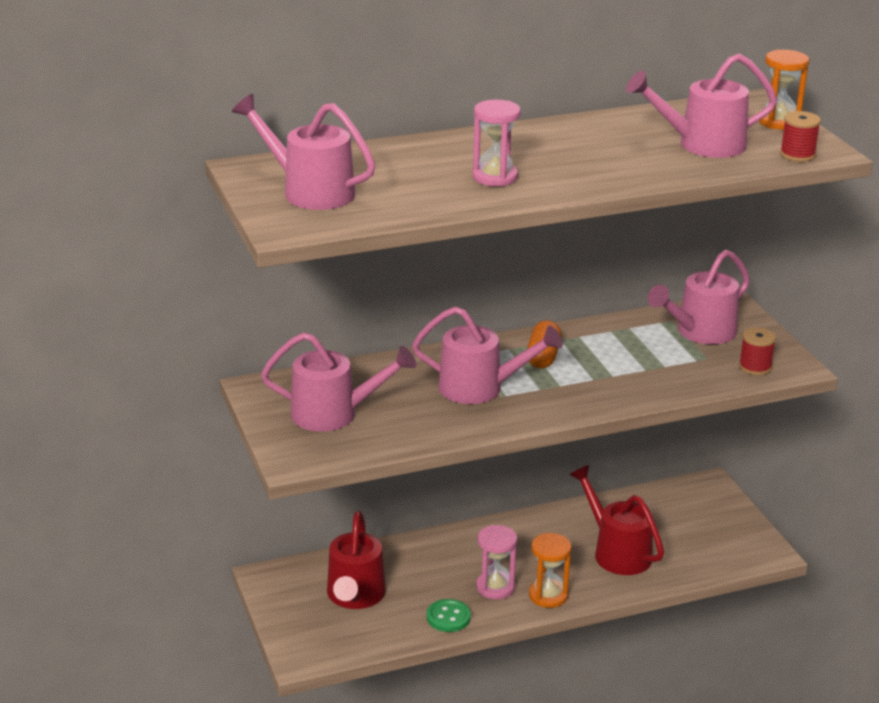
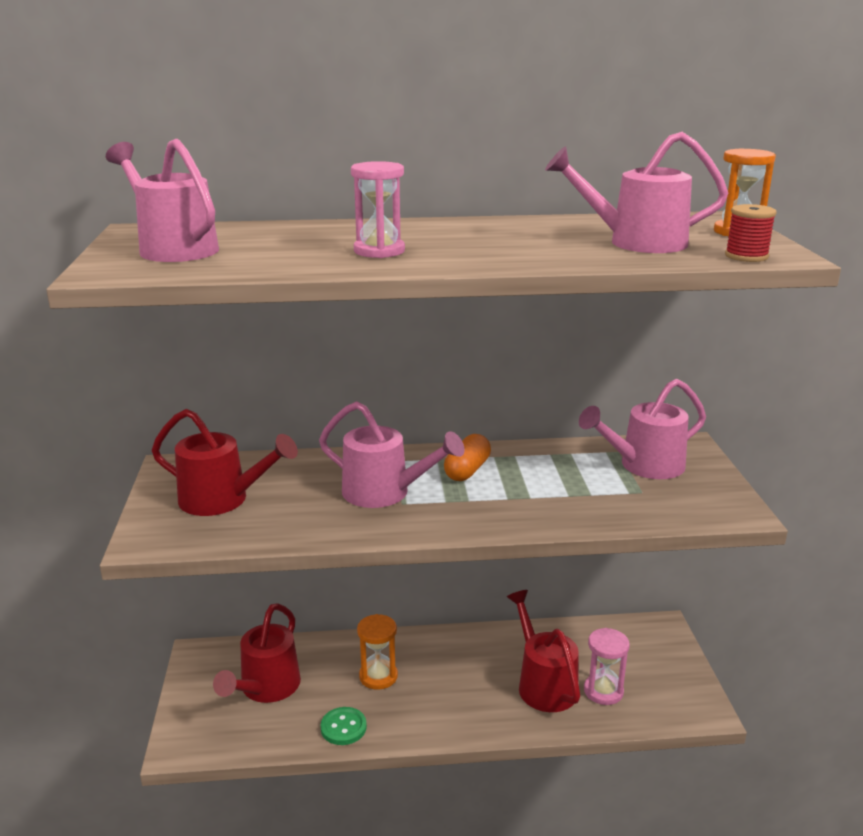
camera: 15 degrees right, 5 degrees down
pink watering can [261,332,416,432] -> red watering can [152,409,298,516]
pink hourglass [476,525,518,599] -> pink hourglass moved to [584,628,630,705]
orange hourglass [529,533,571,608] -> orange hourglass moved to [357,614,398,690]
red spool [739,327,776,375] -> none

